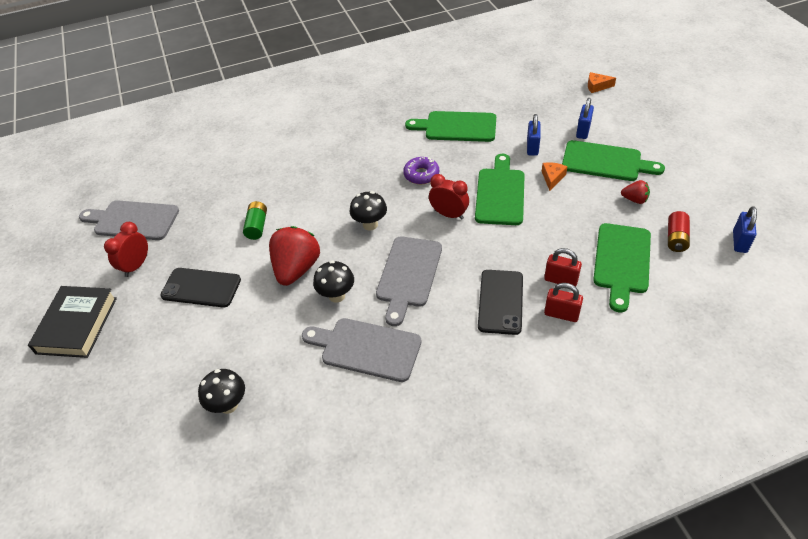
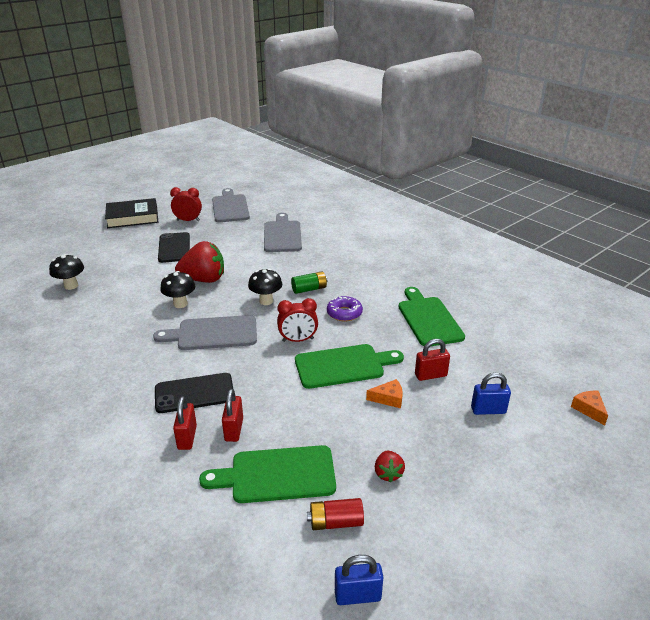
camera: 65 degrees right, 15 degrees down
green battery [243,201,267,240] -> green battery moved to [291,271,327,294]
grey cutting board [302,318,421,382] -> grey cutting board moved to [264,213,302,252]
red clock [429,174,469,220] -> red clock turned 75 degrees clockwise [277,298,318,342]
blue padlock [527,114,541,156] -> red padlock [415,339,450,381]
green cutting board [562,140,665,181] -> none

